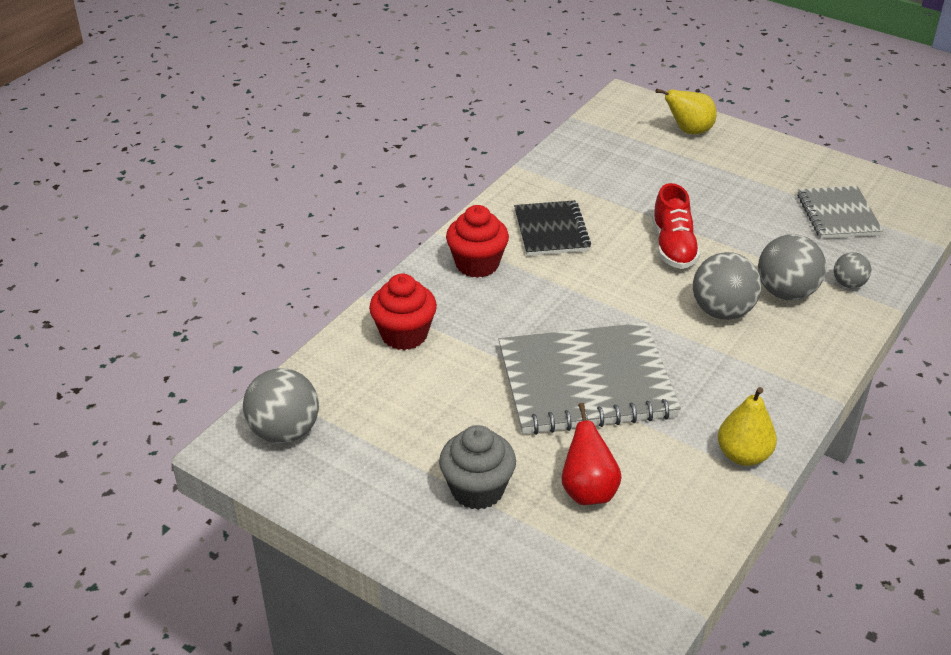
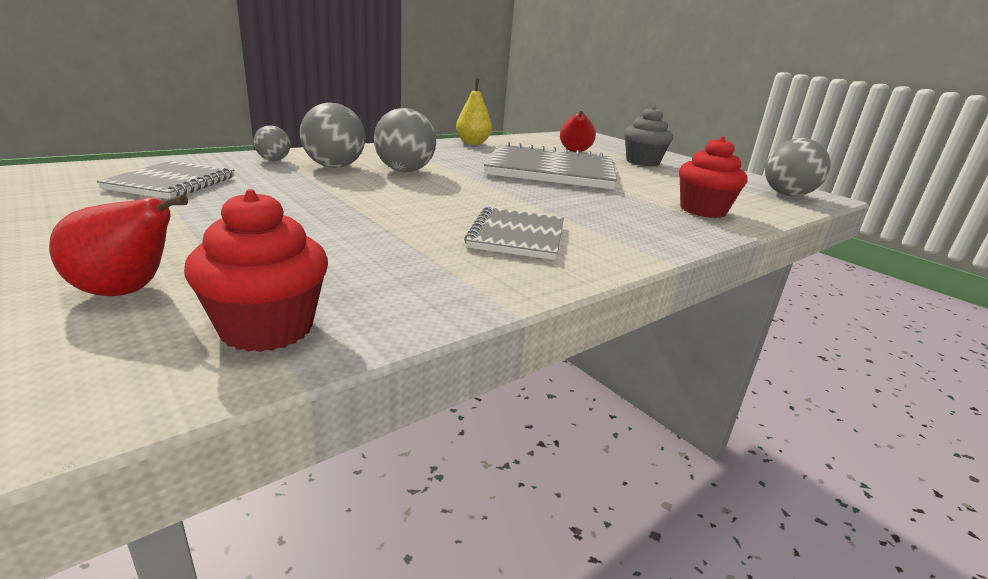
camera: 165 degrees left, 15 degrees down
red cupcake [446,205,509,278] -> red cupcake moved to [184,189,328,352]
black notebook [514,200,591,256] -> grey notebook [464,207,564,260]
red shoe [652,183,701,269] -> none
yellow pear [656,89,717,134] -> red pear [49,195,188,296]

